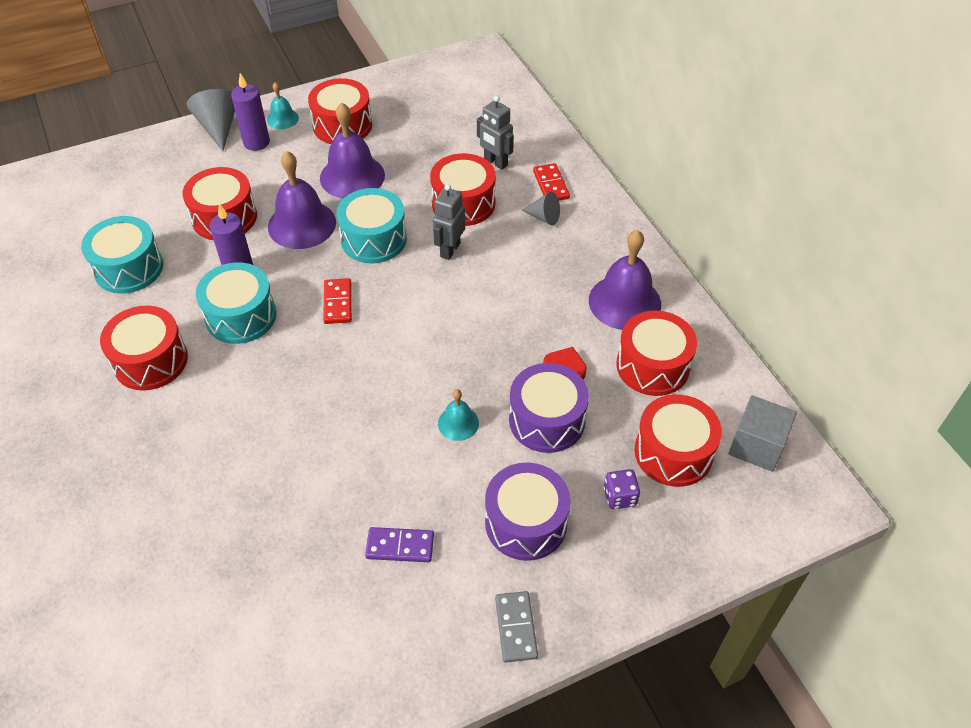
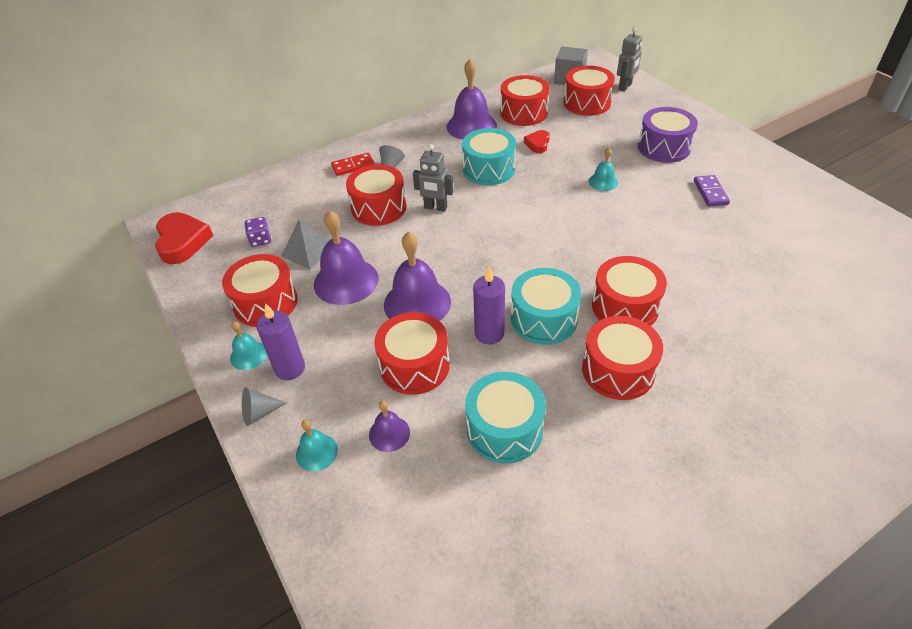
camera: 95 degrees left, 5 degrees down
grey cone [187,89,235,151] -> grey cone [242,387,286,426], size x0.60
red domino [323,278,352,324] -> none
turquoise drum [336,188,407,263] -> turquoise drum moved to [462,128,516,185]
grey robot [477,96,514,170] -> grey robot moved to [617,27,642,91]
grey domino [495,591,538,663] -> none
purple drum [509,363,589,453] -> none
purple dice [604,469,640,509] -> purple dice moved to [245,217,272,247]
none -> red heart [155,212,213,264]
none -> grey pyramid [281,219,328,269]
none -> turquoise bell [296,420,338,471]
none -> purple bell [369,400,410,452]
none -> red drum [592,256,667,326]

